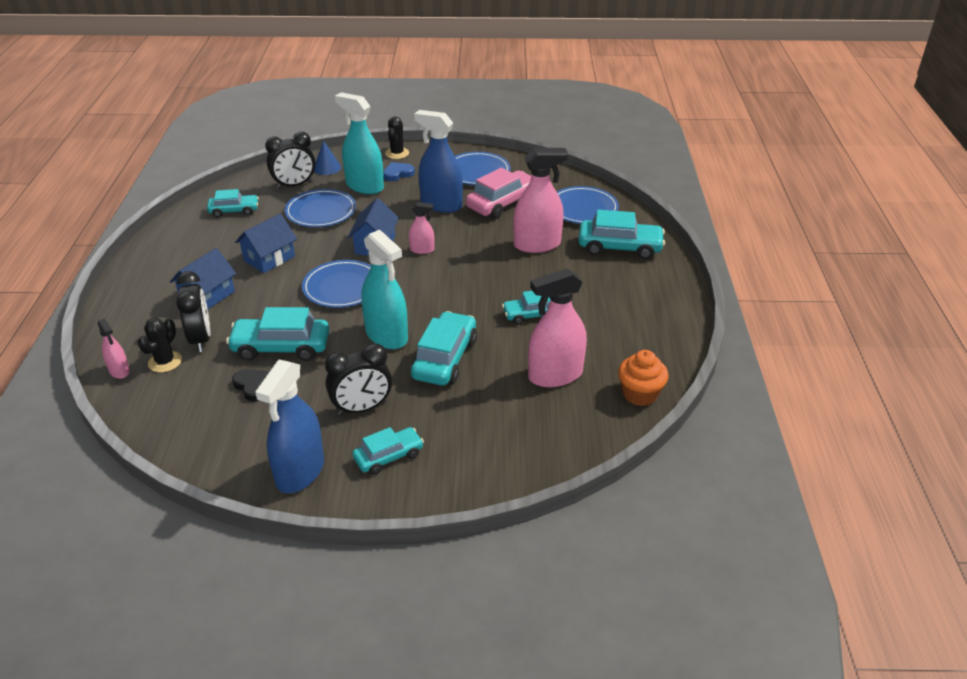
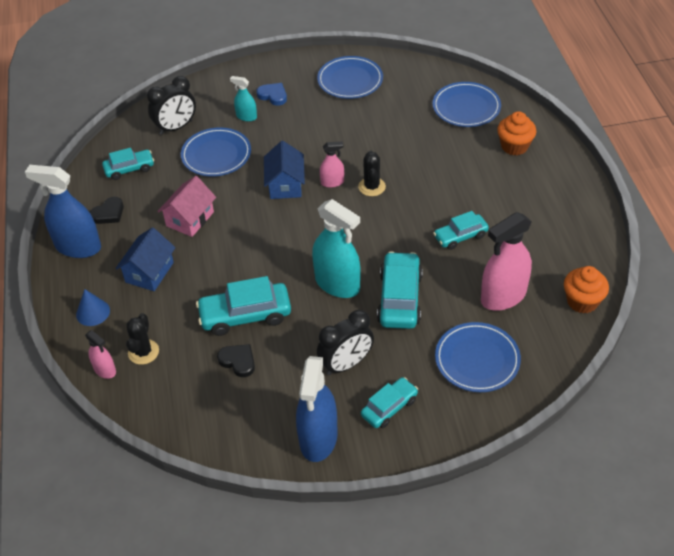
camera: 10 degrees left, 10 degrees up
black clock [177,271,210,352] -> none
blue house [235,214,297,273] -> pink house [157,176,216,237]
blue plate [302,260,371,308] -> blue plate moved to [435,322,521,392]
blue cone [314,141,341,175] -> blue cone moved to [76,289,110,326]
turquoise spray bottle [335,92,384,194] -> turquoise spray bottle [230,76,257,122], size x0.51
blue heart [383,162,415,181] -> blue heart turned 75 degrees clockwise [256,83,287,106]
black cactus [385,116,409,159] -> black cactus moved to [358,151,386,196]
blue spray bottle [414,110,463,213] -> blue spray bottle moved to [25,165,101,258]
pink car [466,168,531,219] -> none
pink spray bottle [513,148,568,253] -> none
turquoise car [578,210,665,259] -> orange cupcake [497,111,536,156]
none -> black heart [90,197,124,224]

